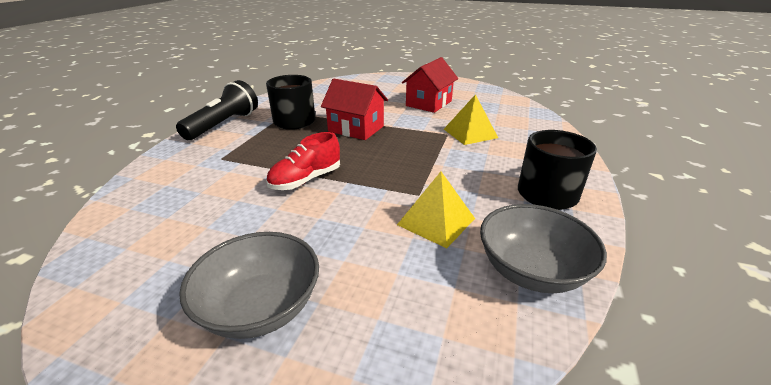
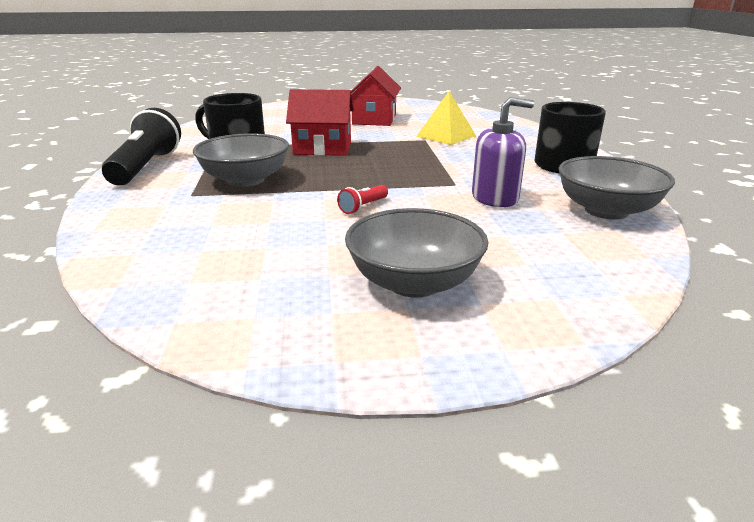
camera: 25 degrees left, 5 degrees down
red shoe [266,132,340,190] -> none
yellow pyramid [397,172,475,248] -> purple soap dispenser [472,97,534,207]
none -> grey bowl [193,133,289,187]
none -> red flashlight [337,185,388,214]

